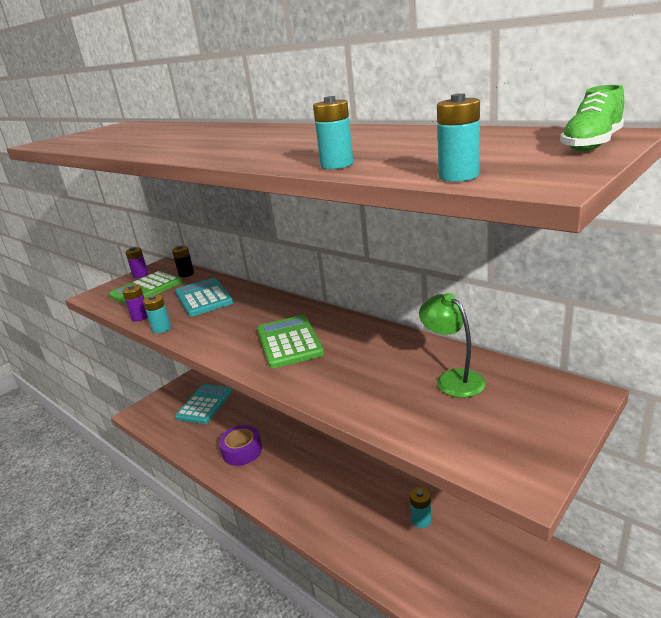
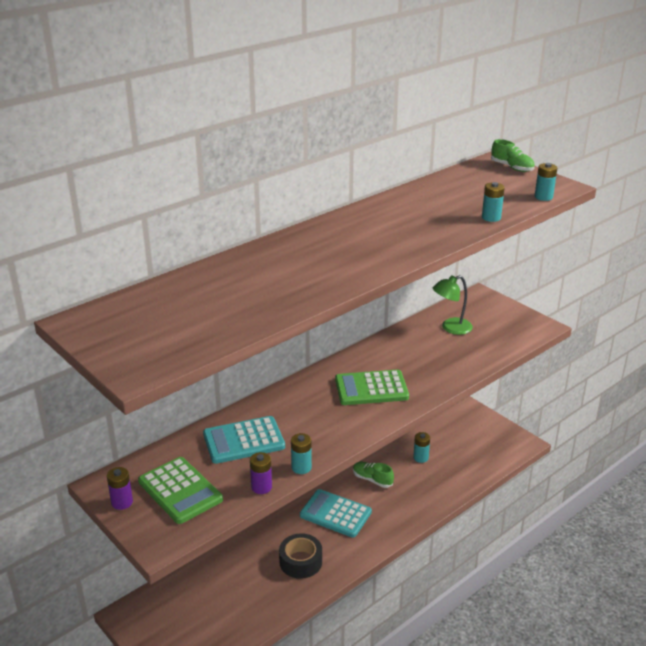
camera: 85 degrees left, 5 degrees up
black battery [172,245,194,277] -> none
turquoise calculator [175,384,233,424] -> turquoise calculator moved to [300,489,372,538]
purple tape [219,425,262,466] -> black tape [279,533,322,579]
none -> green shoe [353,462,394,488]

